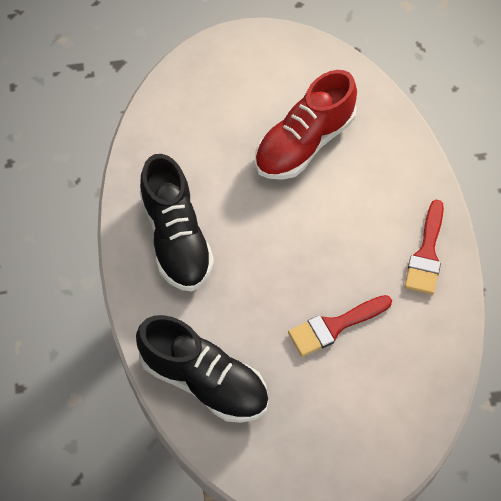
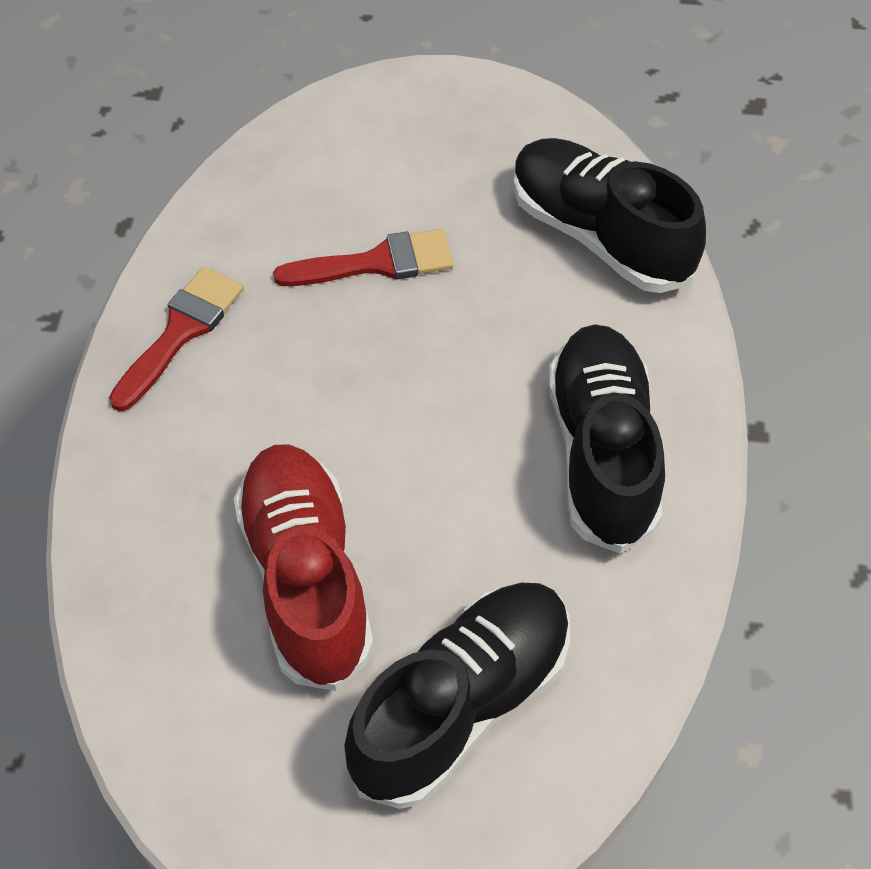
camera: 165 degrees left, 5 degrees down
red shoe [255,70,357,180] -> red shoe turned 75 degrees counterclockwise [234,444,374,691]
none -> black shoe [344,583,570,809]

